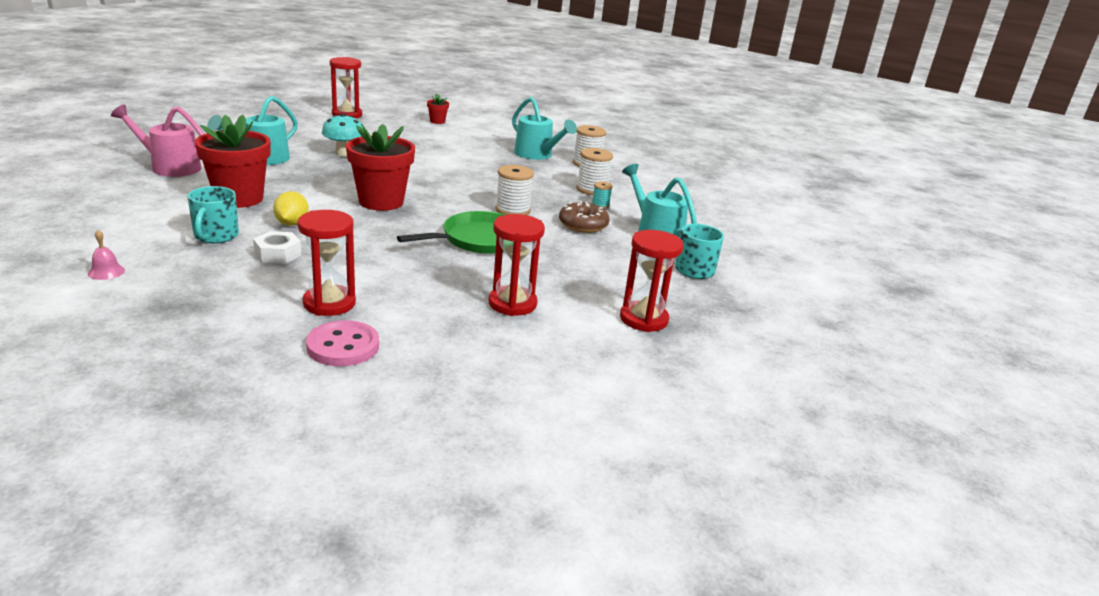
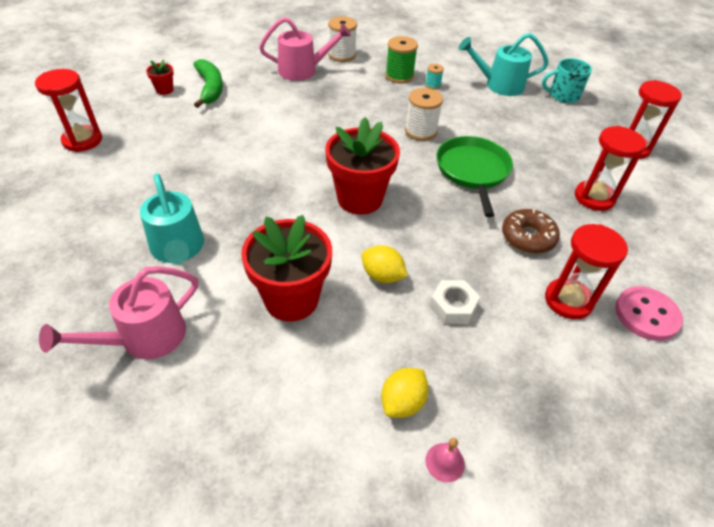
camera: 55 degrees left, 20 degrees up
turquoise mug [187,186,239,243] -> none
turquoise mushroom [322,113,364,157] -> none
turquoise watering can [512,97,577,160] -> pink watering can [259,17,351,81]
brown donut [559,201,610,233] -> brown donut moved to [502,209,560,254]
white spool [576,148,613,195] -> green spool [385,36,418,83]
none -> green banana [193,59,223,108]
none -> yellow lemon [381,368,429,418]

